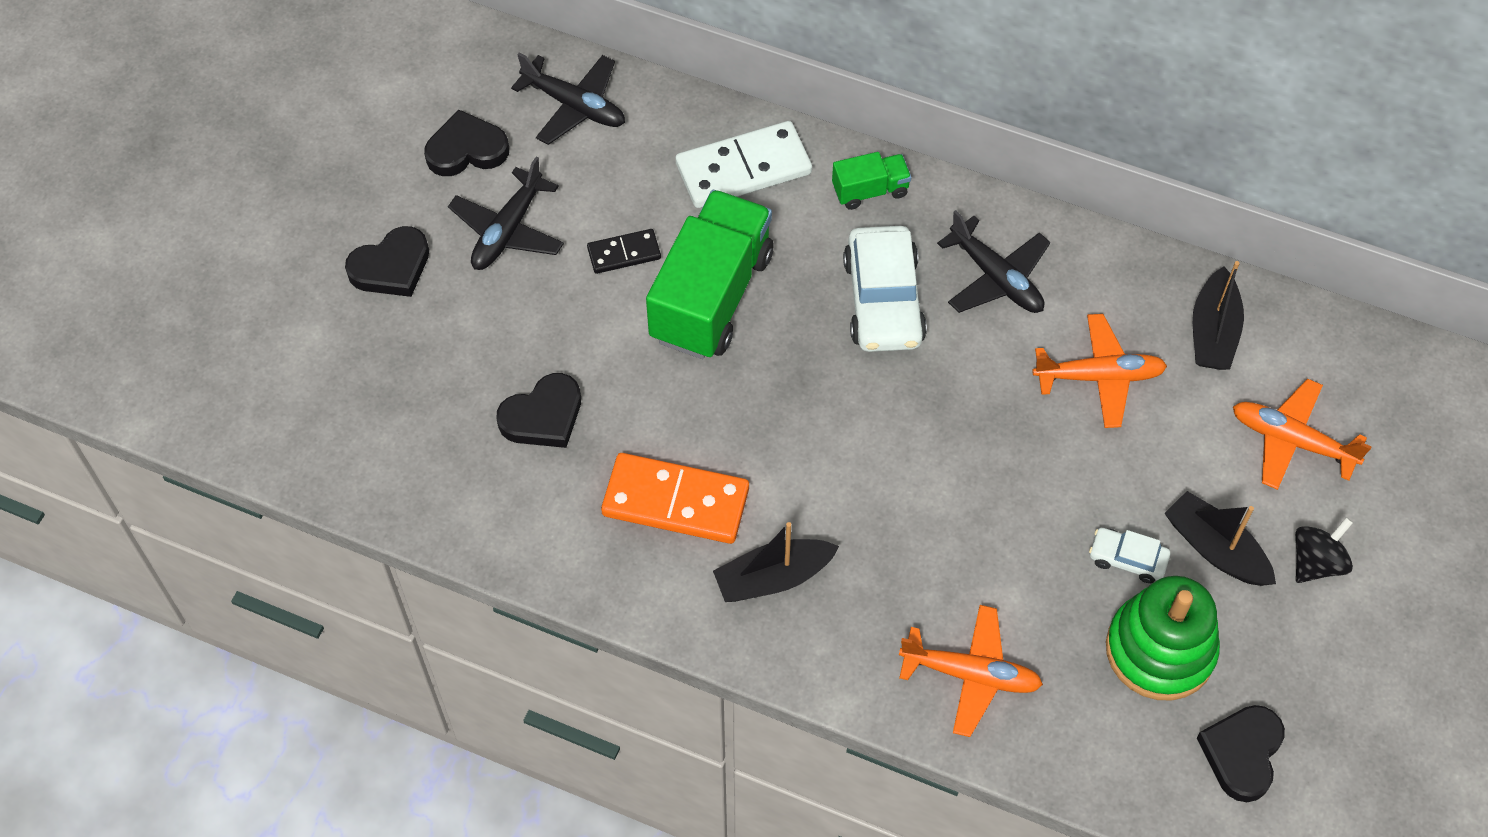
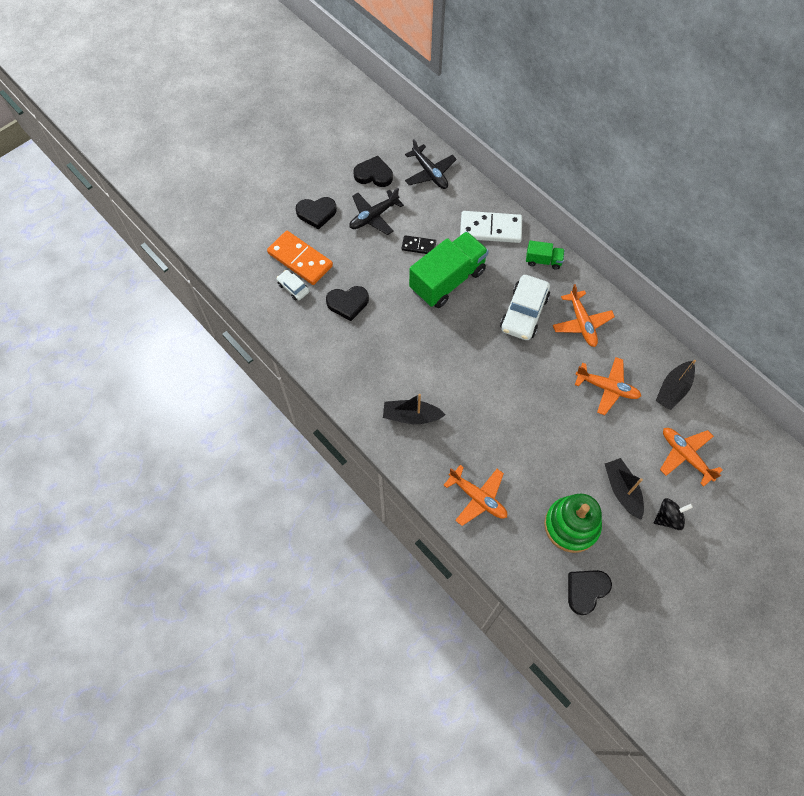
camera: 25 degrees right, 5 degrees up
orange domino [601,453,749,544] -> orange domino moved to [267,231,333,285]
black plane [937,210,1050,313] -> orange plane [553,284,615,347]
white car [1089,528,1170,583] -> white car moved to [276,270,309,301]

